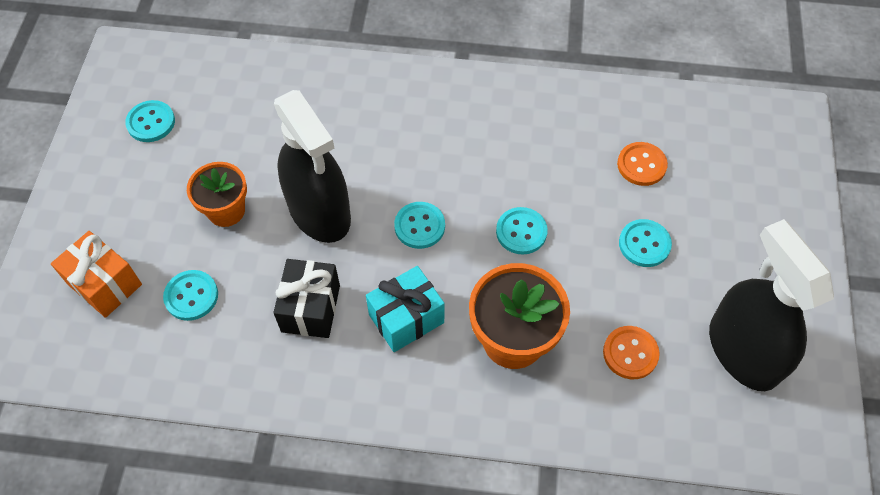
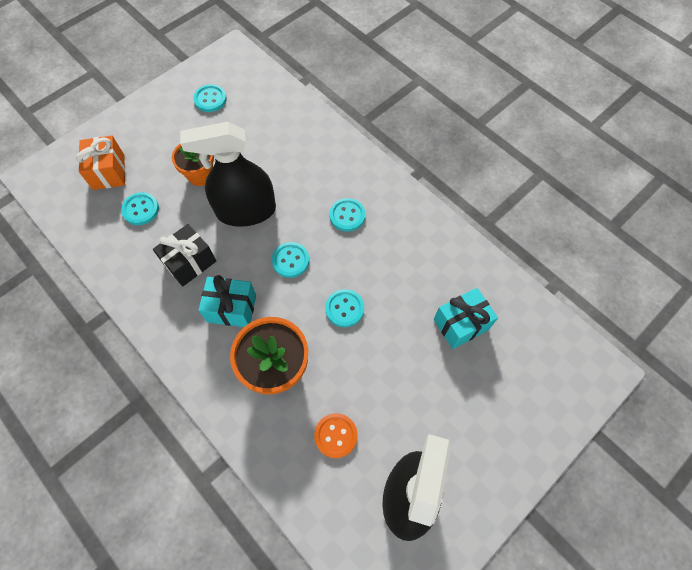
camera: 40 degrees right, 5 degrees up
black spray bottle [274,90,351,243] -> black spray bottle turned 75 degrees clockwise [180,122,276,227]
orange button [617,142,668,186] -> turquoise gift [434,288,498,349]
turquoise button [619,219,672,267] -> turquoise button moved to [329,198,365,231]

